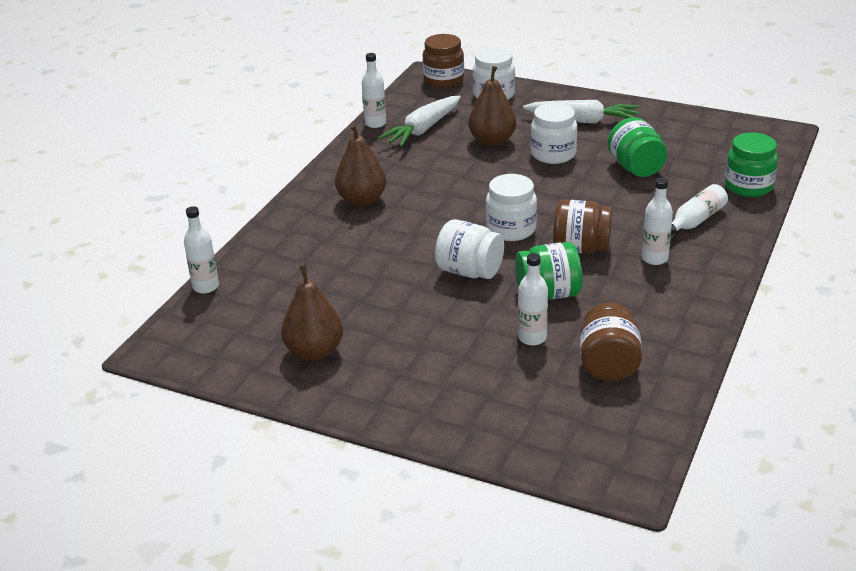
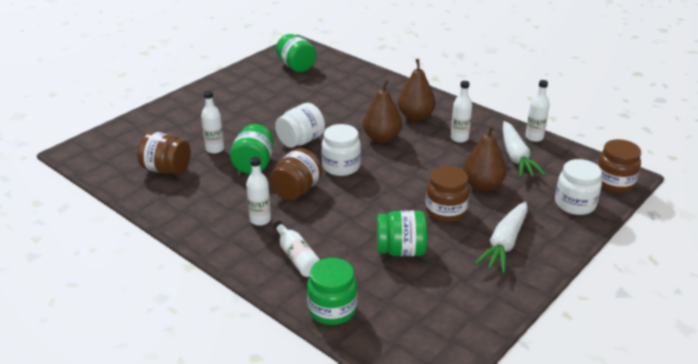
camera: 105 degrees right, 0 degrees up
white bottle [184,206,219,293] -> white bottle moved to [451,81,472,143]
brown pear [281,264,343,361] -> brown pear moved to [363,79,402,143]
white carrot [378,96,461,147] -> white carrot turned 150 degrees counterclockwise [503,121,546,178]
white jar [531,103,577,164] -> brown jar [425,166,469,222]
none -> green jar [276,34,316,72]

